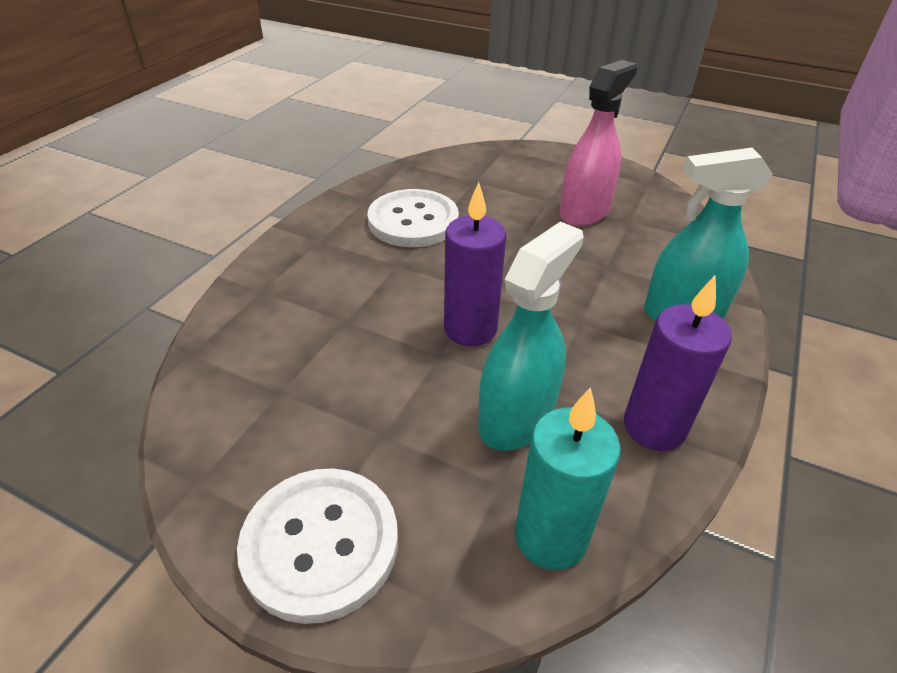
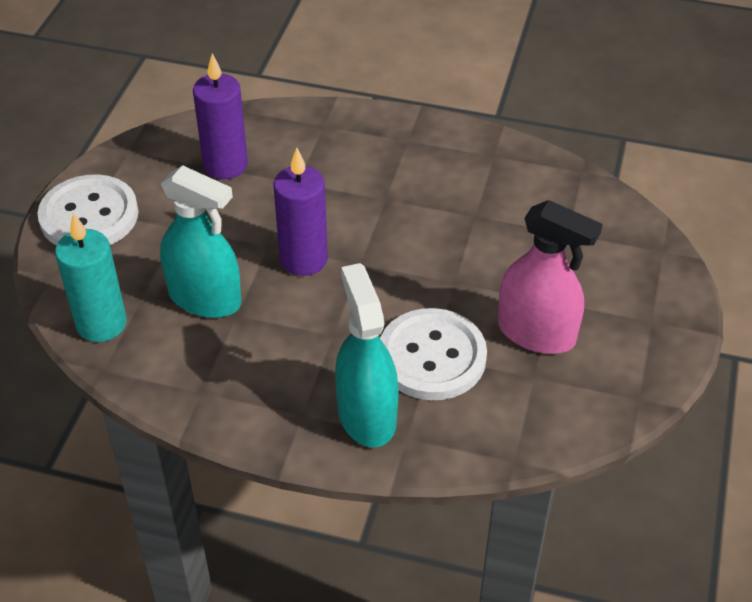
camera: 80 degrees right, 5 degrees up
white button [368,189,459,247] -> white button moved to [380,308,487,400]
purple candle [624,276,732,451] -> purple candle moved to [193,53,248,179]

